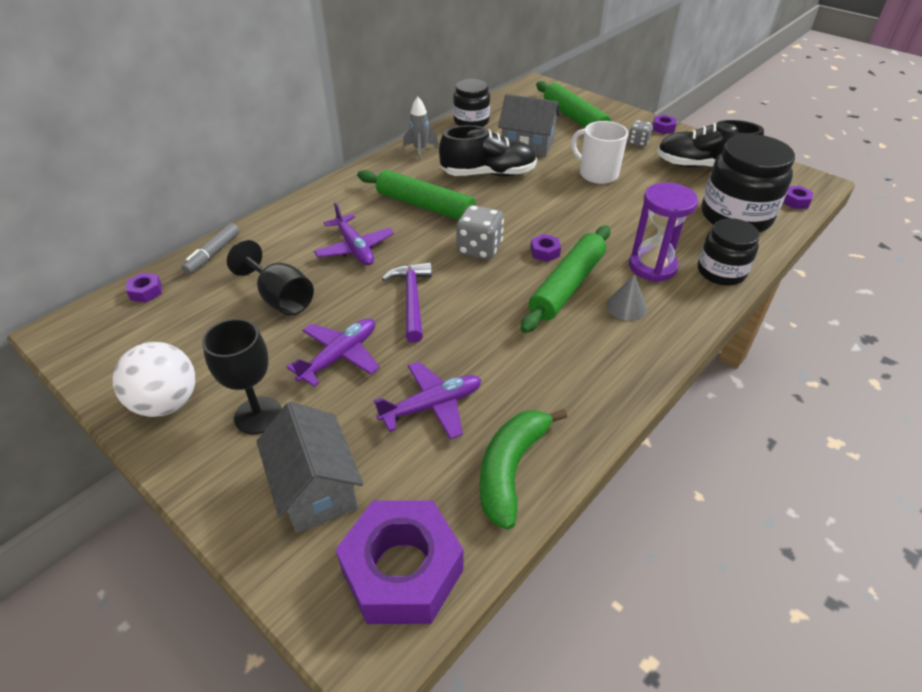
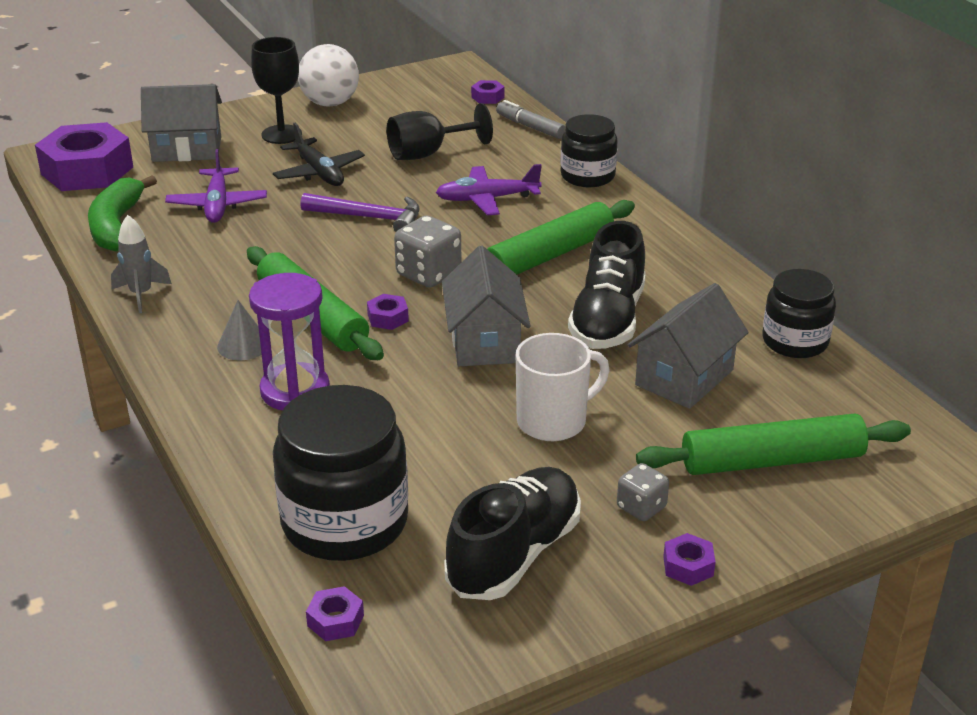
camera: 110 degrees right, 10 degrees down
purple plane [287,318,380,387] -> black plane [273,123,365,186]
grey rocket [403,97,439,161] -> grey rocket moved to [111,215,172,313]
green banana [480,409,567,529] -> green banana turned 135 degrees counterclockwise [88,175,157,252]
black jar [698,218,760,286] -> black jar moved to [560,114,618,187]
none -> grey house [442,246,531,366]

